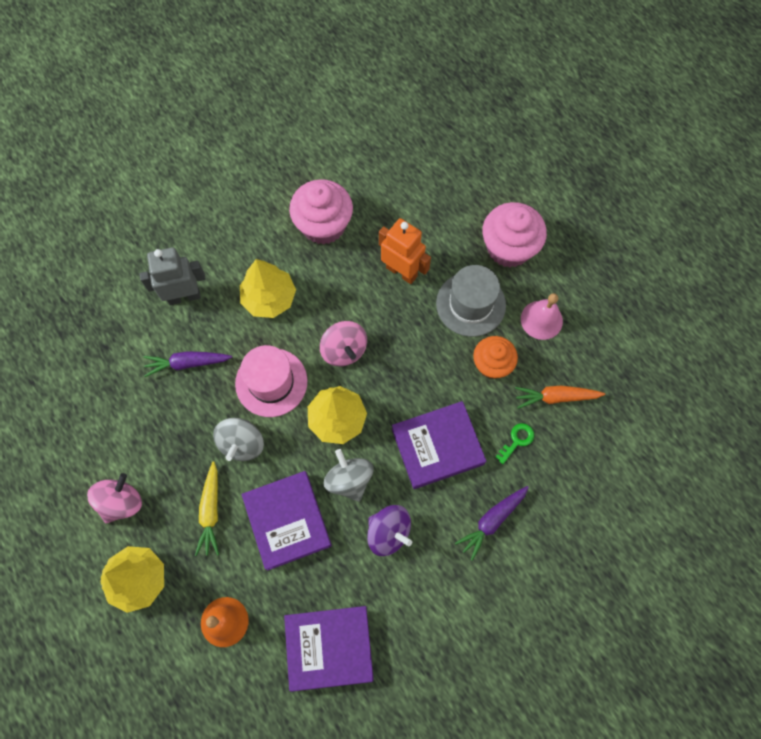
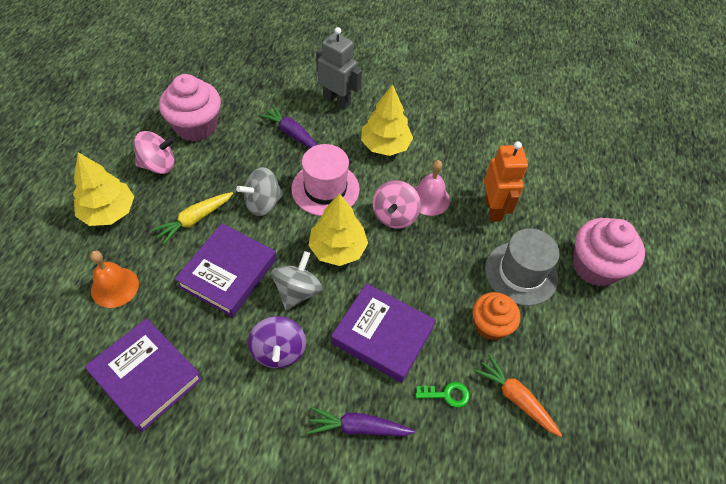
camera: 45 degrees right, 15 degrees down
pink cupcake [289,179,353,245] -> pink cupcake moved to [159,74,221,142]
pink bell [521,293,563,340] -> pink bell moved to [414,160,450,216]

